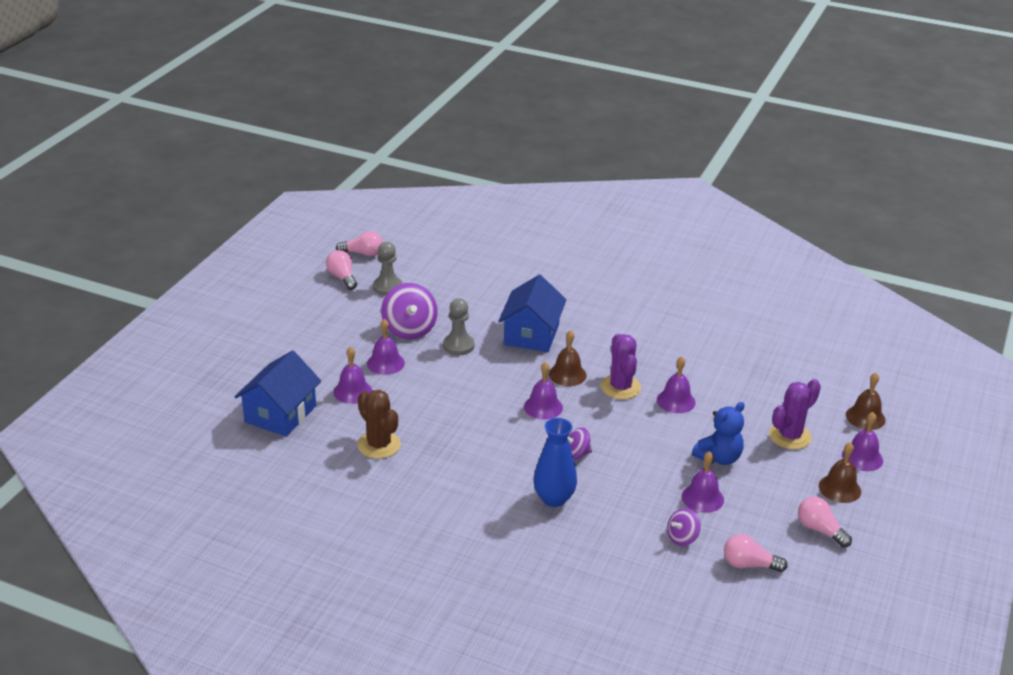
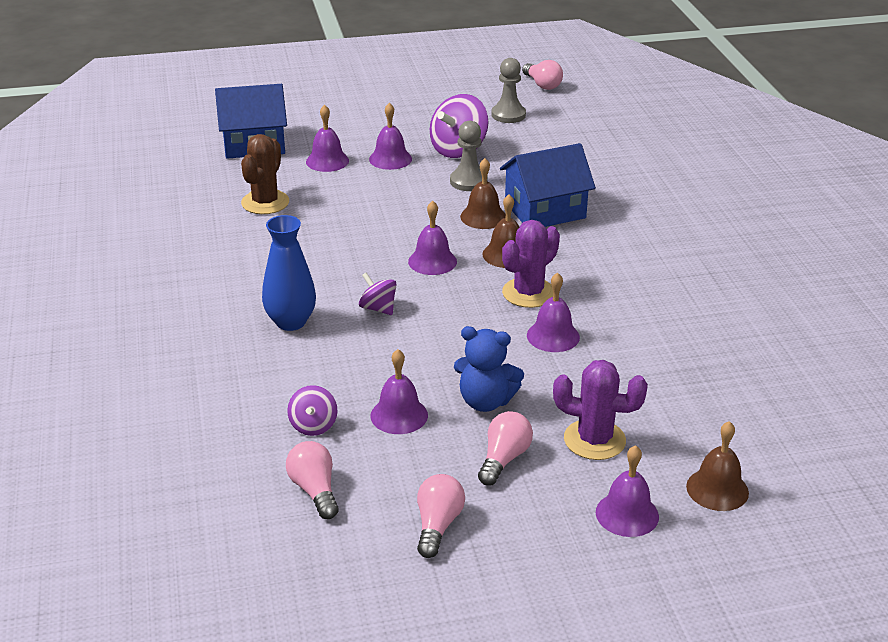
camera: 55 degrees right, 0 degrees up
pink light bulb [326,250,357,290] -> pink light bulb moved to [478,411,533,486]
purple spinning top [667,508,701,546] -> purple spinning top turned 105 degrees counterclockwise [287,385,337,436]
brown bell [819,442,861,503] -> brown bell moved to [460,158,506,229]

